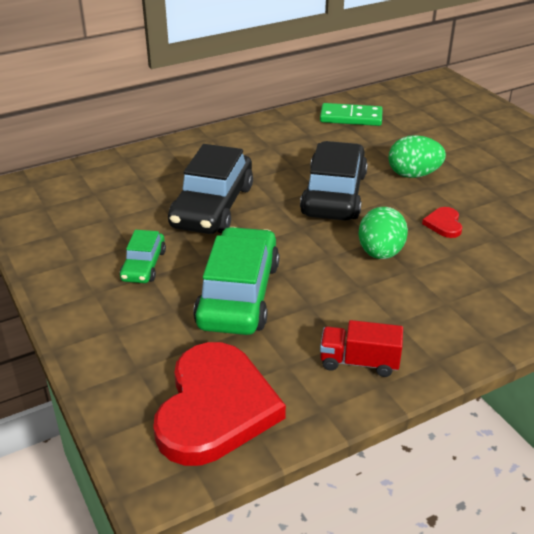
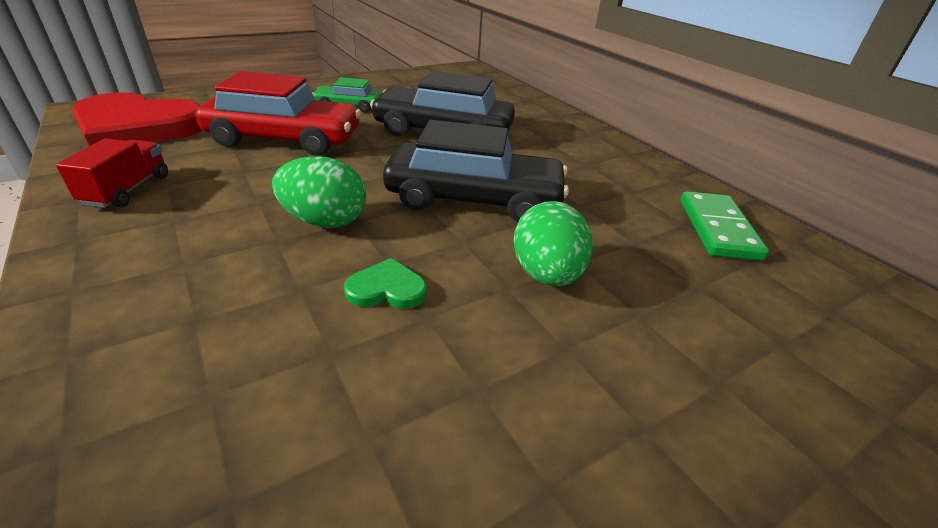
camera: 85 degrees right, 0 degrees up
green car [193,227,279,335] -> red car [195,71,361,156]
red heart [422,207,462,238] -> green heart [344,258,427,309]

